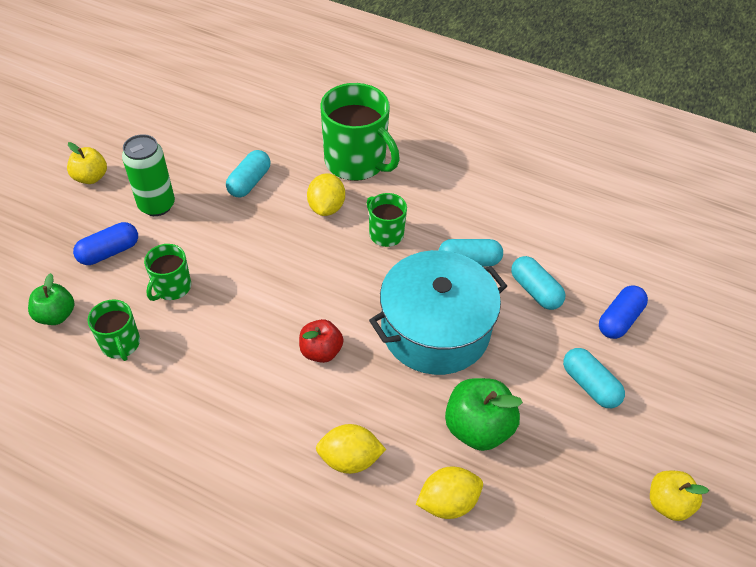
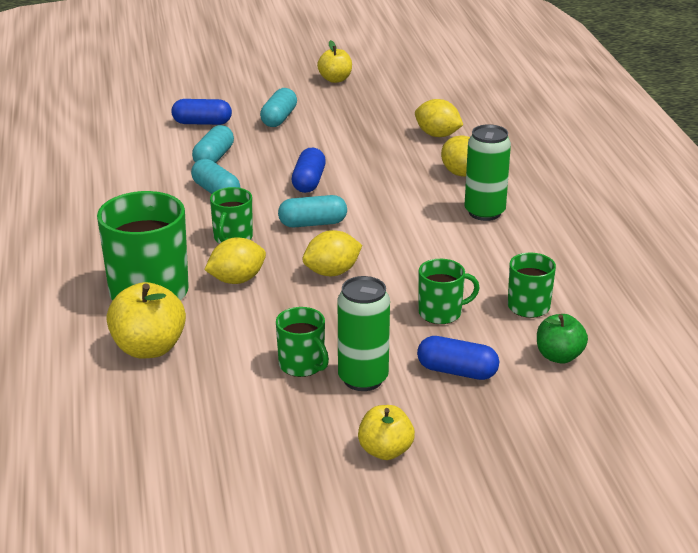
camera: 125 degrees left, 20 degrees down
turquoise capsule [226,150,271,197] -> turquoise capsule moved to [278,195,347,227]
red apple [299,319,343,363] -> none
turquoise pot [369,250,507,375] -> blue capsule [292,148,326,193]
green apple [445,378,523,451] -> none
none -> yellow apple [106,282,186,358]
none -> green mug [276,307,329,377]
none -> yellow lemon [303,230,362,276]
none -> green can [464,124,511,221]

